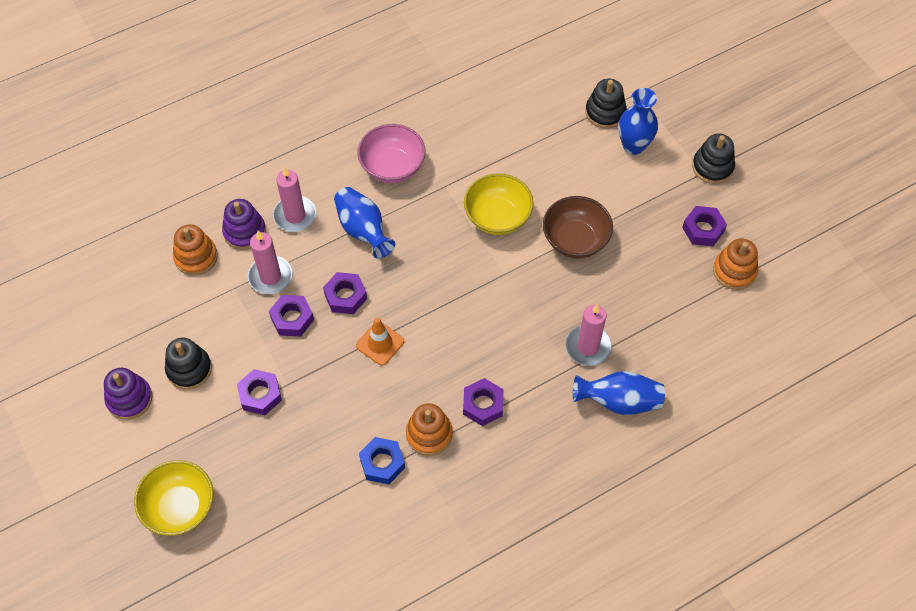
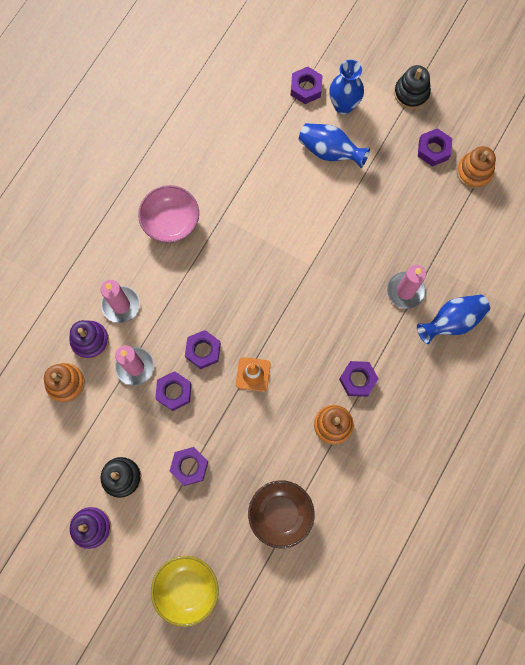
camera: 30 degrees left, 15 degrees up
blue vase [334,187,395,259] -> blue vase moved to [299,123,370,168]
blue nut [359,437,405,484] -> none
yellow bowl [464,173,534,235] -> none
brown bowl [543,196,613,258] -> brown bowl moved to [248,480,314,548]
black stacking toy [585,79,627,129] -> purple nut [291,67,323,104]

